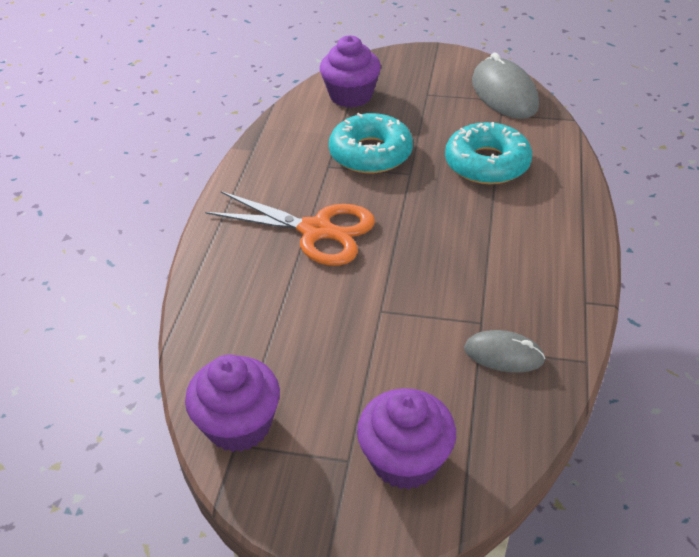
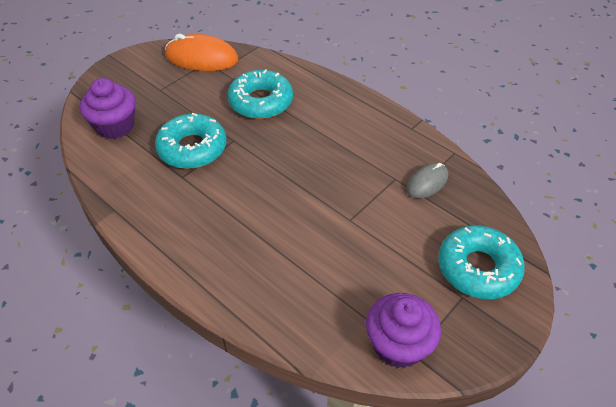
camera: 60 degrees left, 5 degrees up
orange scissors [205,191,375,266] -> none
purple cupcake [357,388,456,489] -> turquoise donut [438,225,525,299]
grey mouse [472,52,539,119] -> orange mouse [165,34,238,71]

